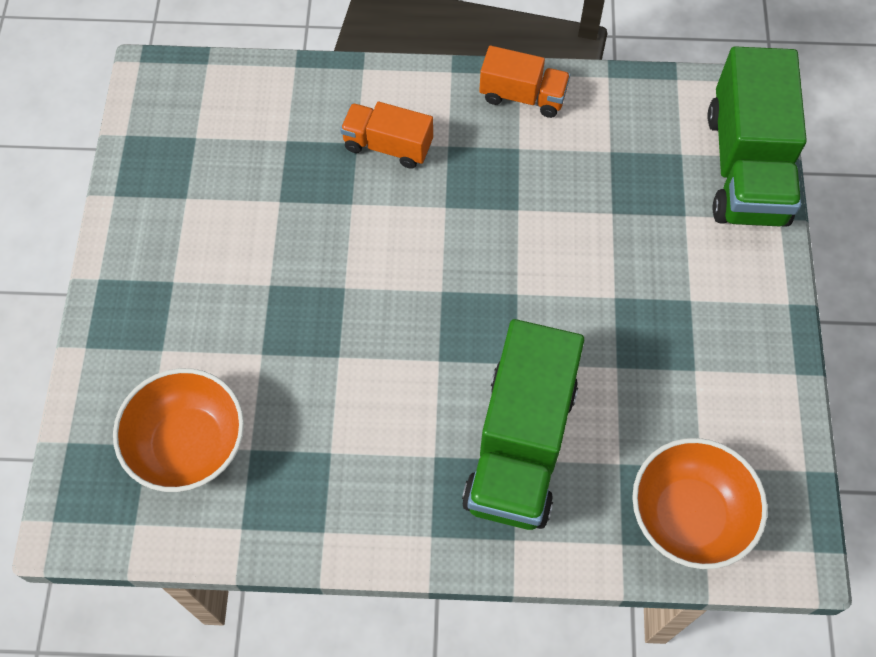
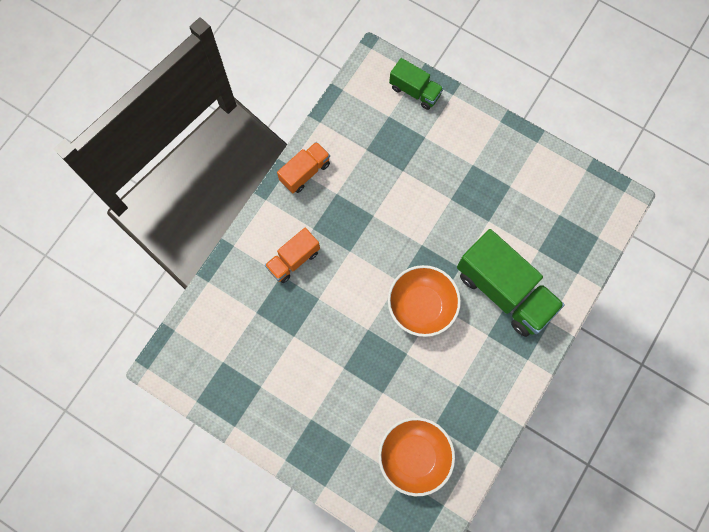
camera: 60 degrees left, 10 degrees up
orange bowl [632,438,768,569] -> orange bowl moved to [388,265,461,337]
green truck [707,47,807,227] -> green truck [389,58,444,110], size x0.54

